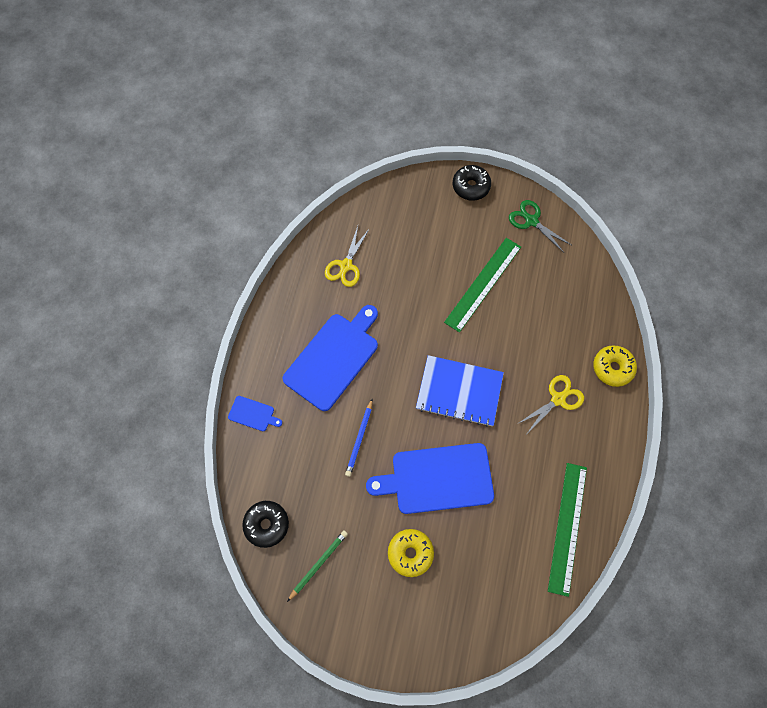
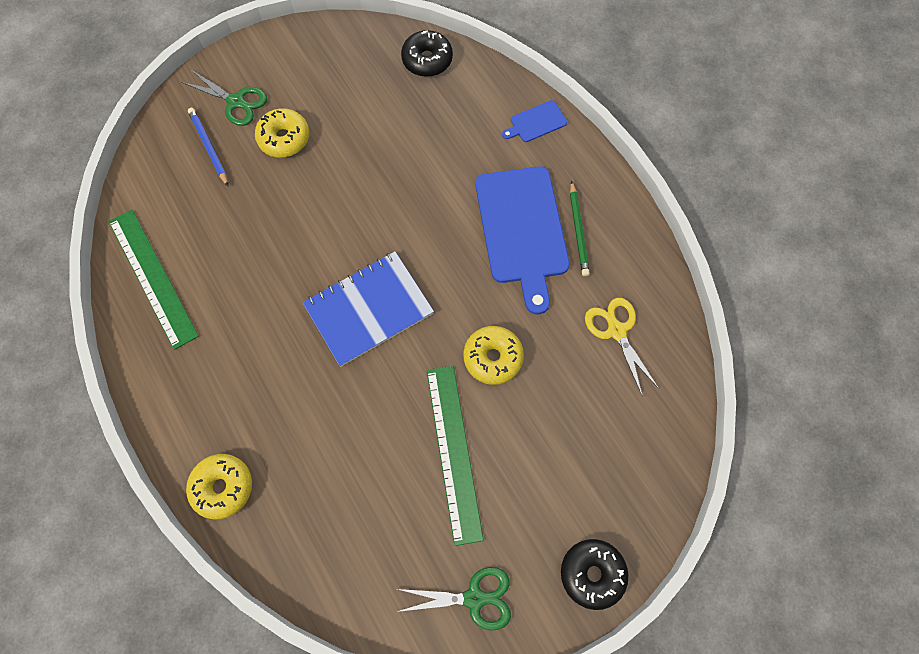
camera: 135 degrees right, 0 degrees up
green pencil [287,530,348,602] -> green pencil moved to [570,181,590,276]
blue pencil [345,399,373,477] -> blue pencil moved to [188,108,228,186]
blue cutting board [366,443,494,514] -> none
yellow scissors [519,375,584,433] -> none
none -> green scissors [181,69,267,126]
none -> yellow donut [463,326,524,385]

